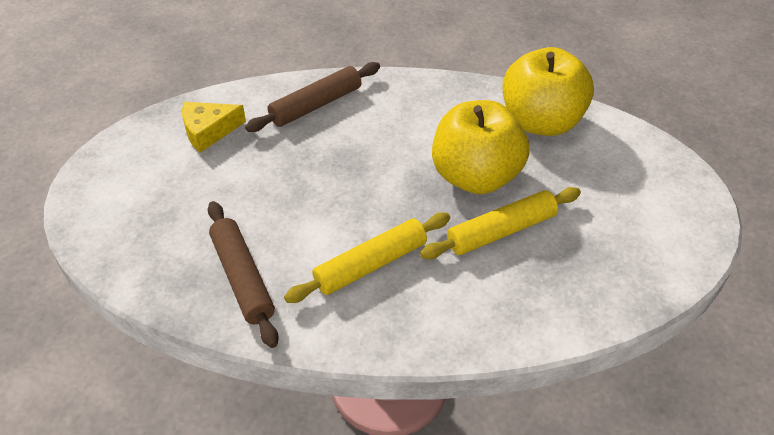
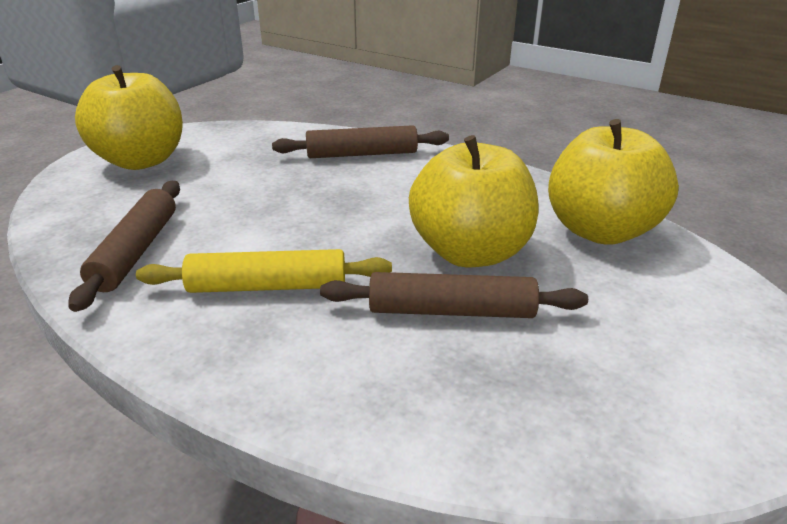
camera: 30 degrees right, 15 degrees down
yellow cheese [182,102,246,153] -> none
yellow rolling pin [420,187,581,259] -> brown rolling pin [320,272,588,318]
none -> yellow apple [75,65,183,170]

